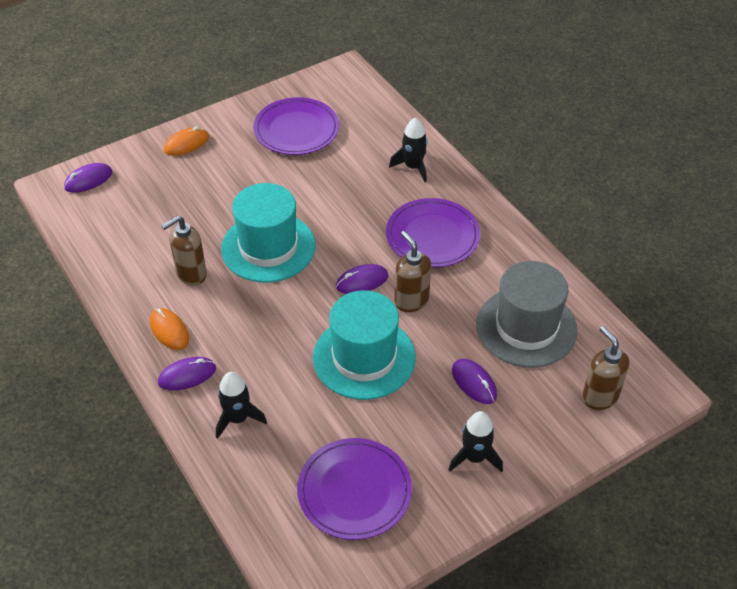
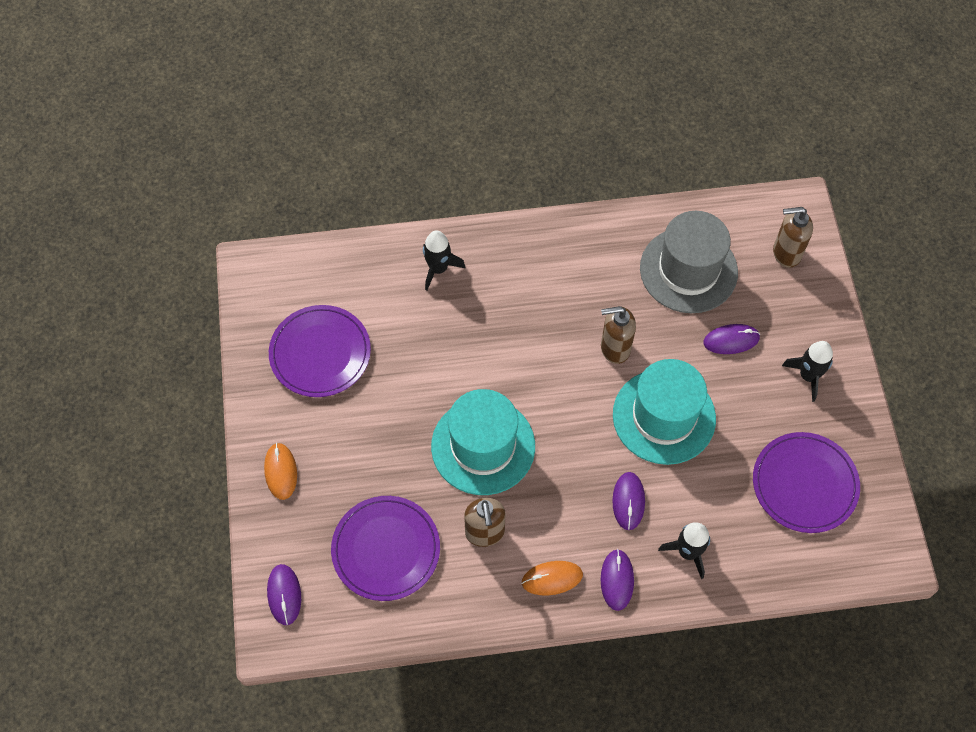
camera: 65 degrees left, 15 degrees up
purple mouse [336,264,388,294] -> purple mouse moved to [612,472,645,530]
purple plate [386,198,480,267] -> purple plate moved to [331,496,440,601]

